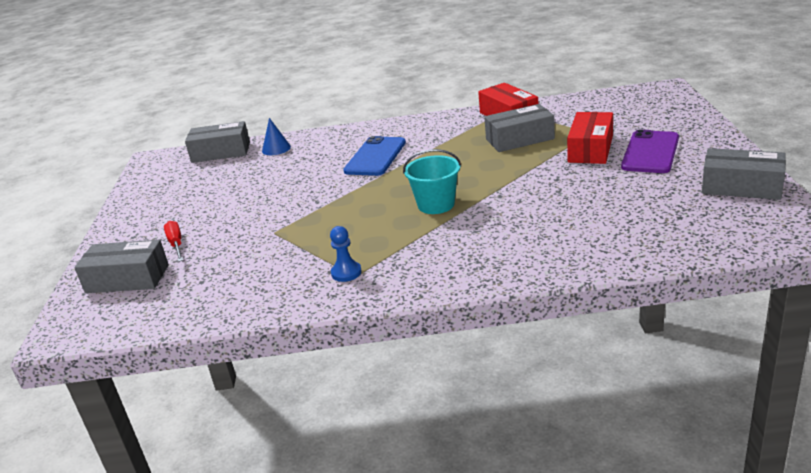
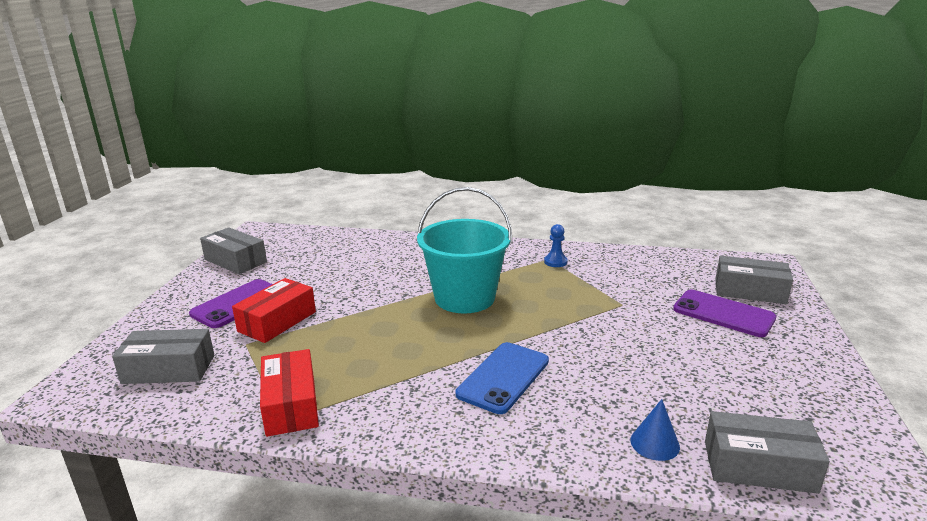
camera: 170 degrees left, 5 degrees down
red screwdriver [164,221,183,262] -> purple phone [673,290,776,337]
turquoise bucket [403,149,461,214] -> turquoise bucket [417,187,512,313], size x1.72
grey box [484,104,555,152] -> grey box moved to [112,329,214,384]

